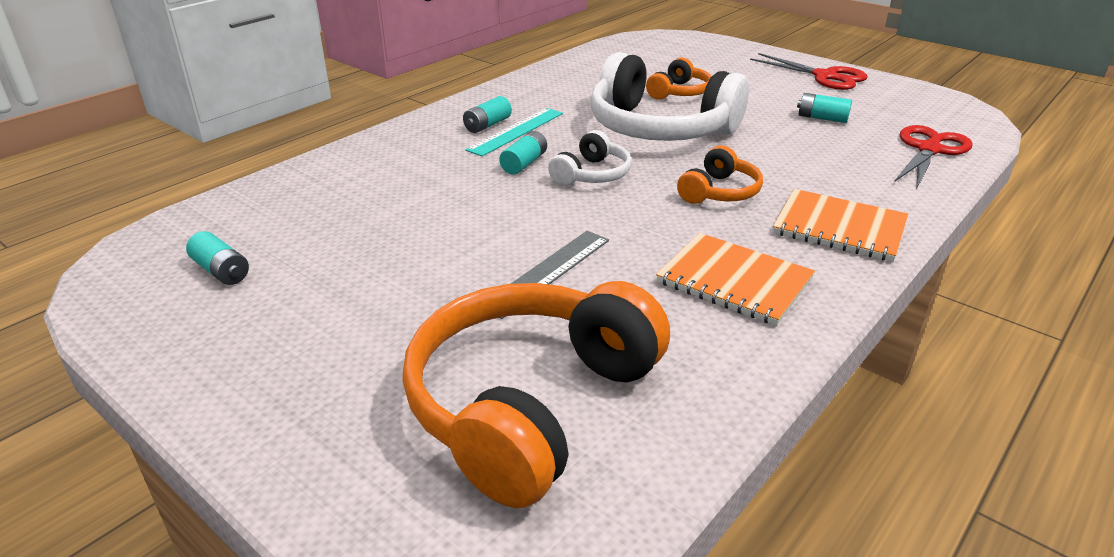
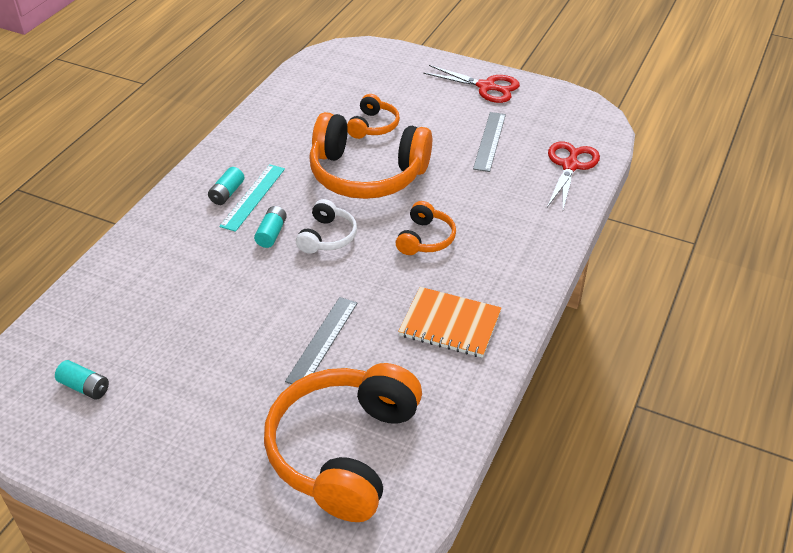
camera: 15 degrees left, 10 degrees up
white headphones [590,52,749,141] -> orange headphones [309,112,432,199]
orange notebook [773,189,908,262] -> none
turquoise battery [797,93,852,123] -> grey ruler [473,112,506,172]

